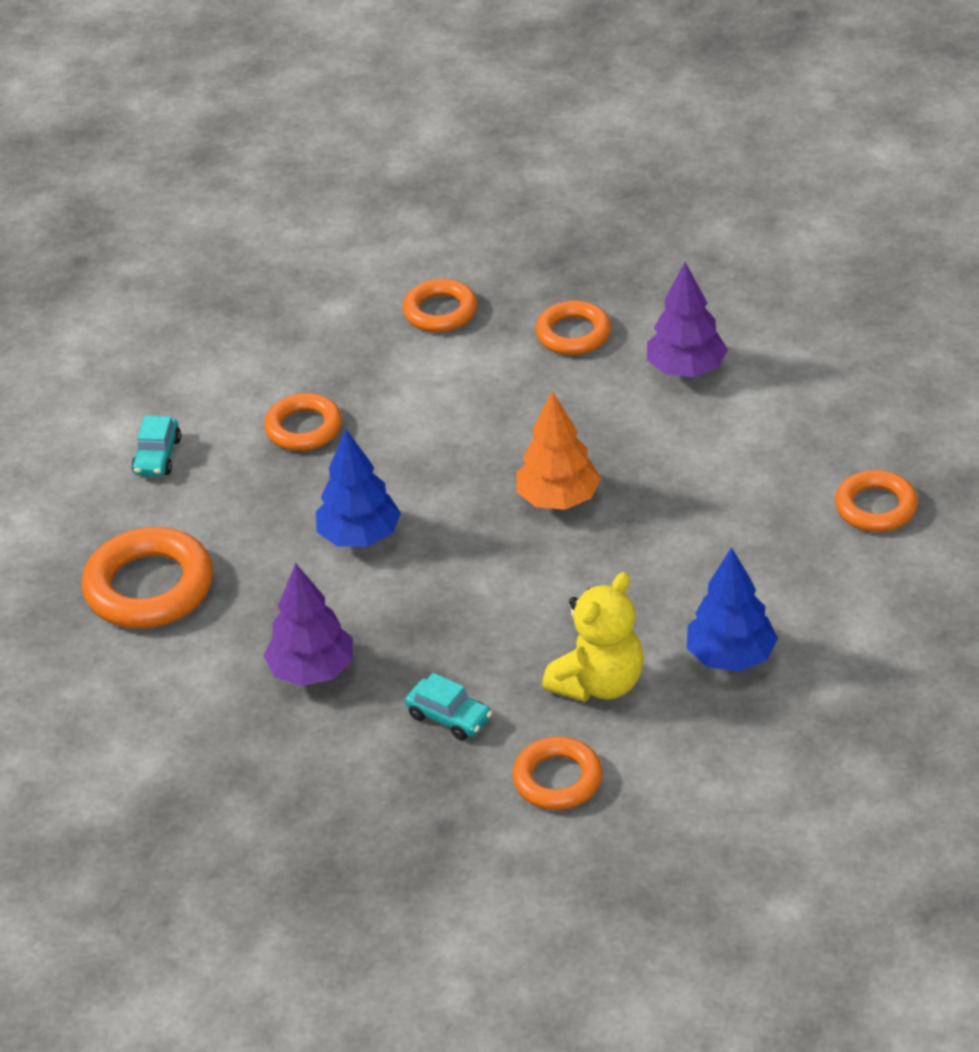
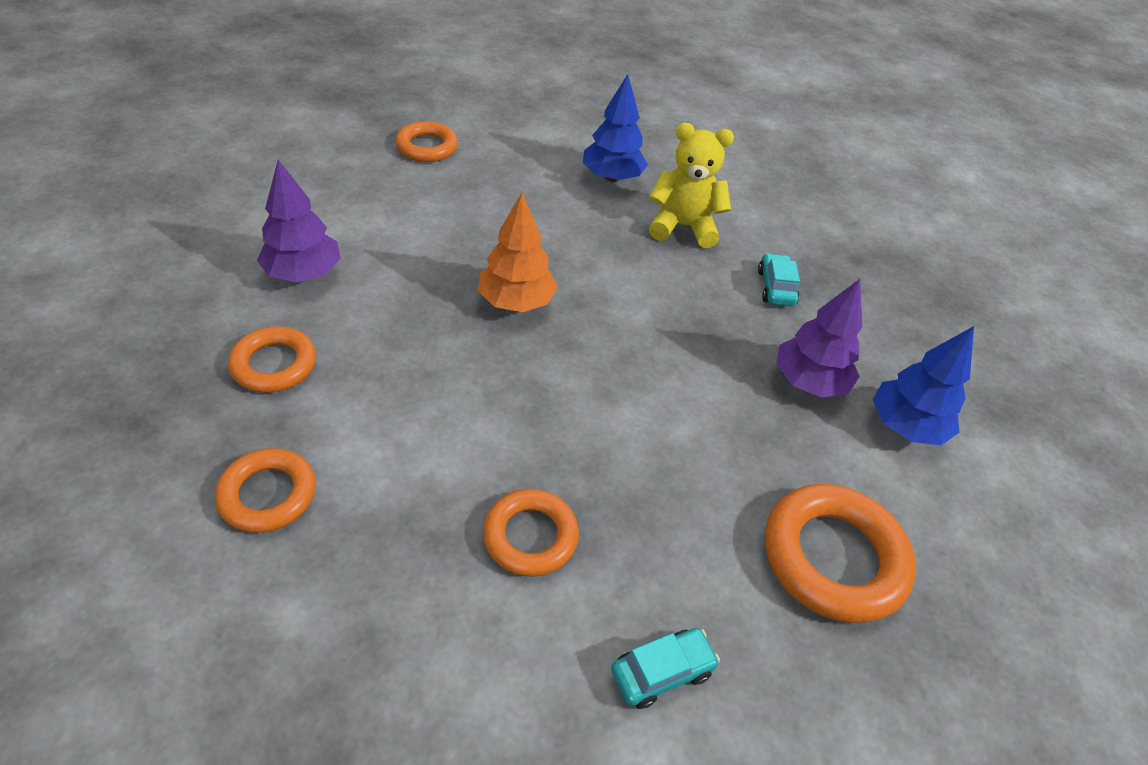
camera: 130 degrees left, 5 degrees up
blue tree [316,429,401,547] -> blue tree moved to [873,326,974,445]
orange ring [512,736,603,810] -> none

